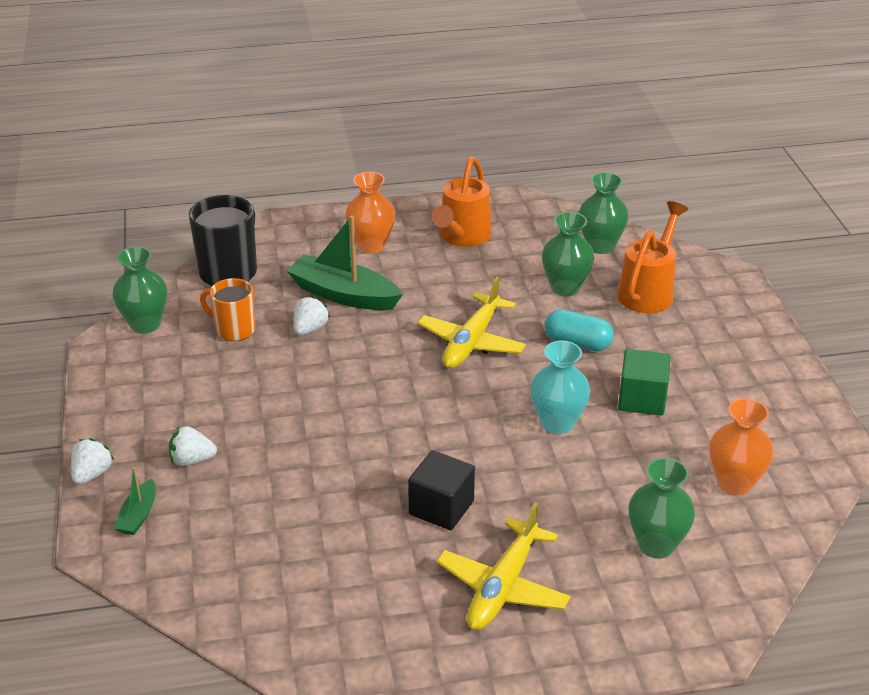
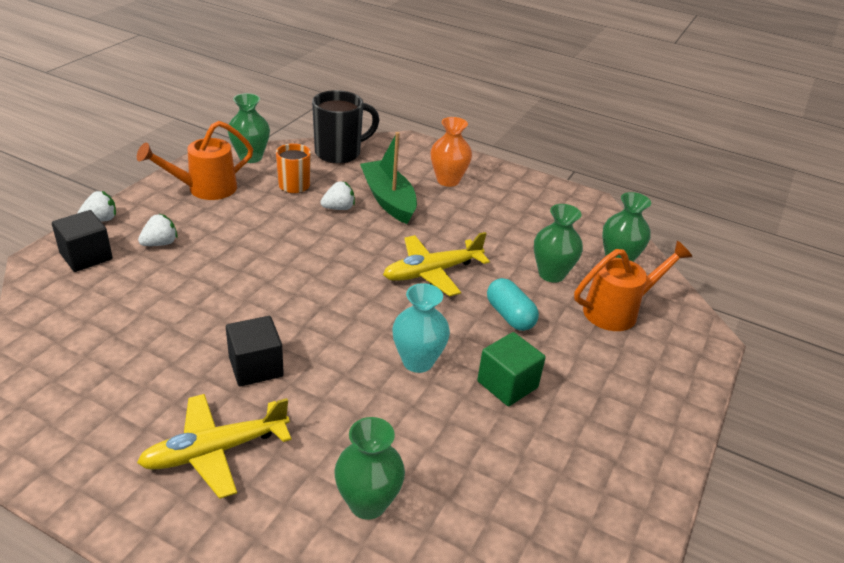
camera: 35 degrees right, 0 degrees up
green boat [114,467,156,535] -> black cube [52,210,113,272]
white strawberry [169,426,217,466] -> white strawberry turned 105 degrees clockwise [138,214,178,246]
orange watering can [432,156,492,247] -> orange watering can moved to [137,121,253,200]
orange vase [709,398,773,496] -> none

